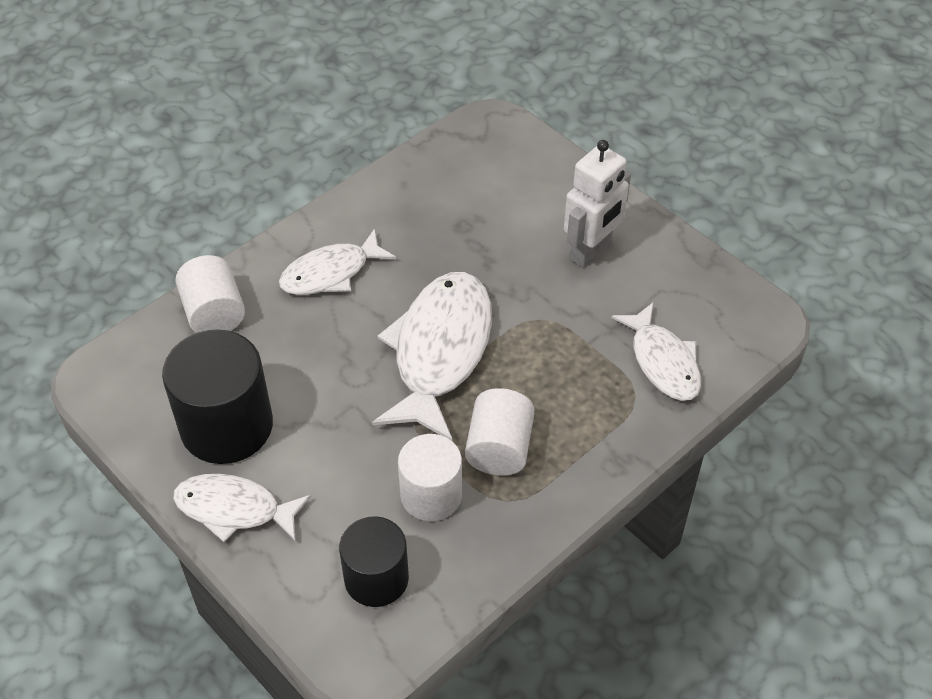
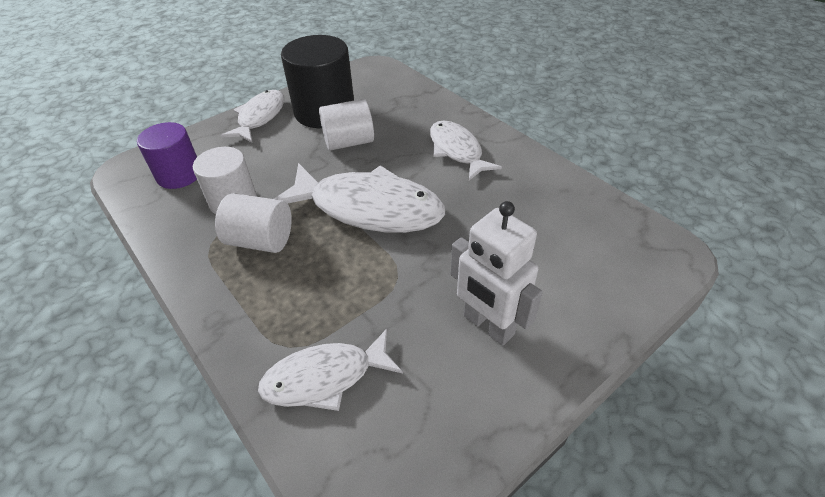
camera: 95 degrees right, 5 degrees down
white cylinder [175,255,245,333] -> white cylinder moved to [319,99,374,151]
black cylinder [339,516,409,607] -> purple cylinder [137,122,197,189]

